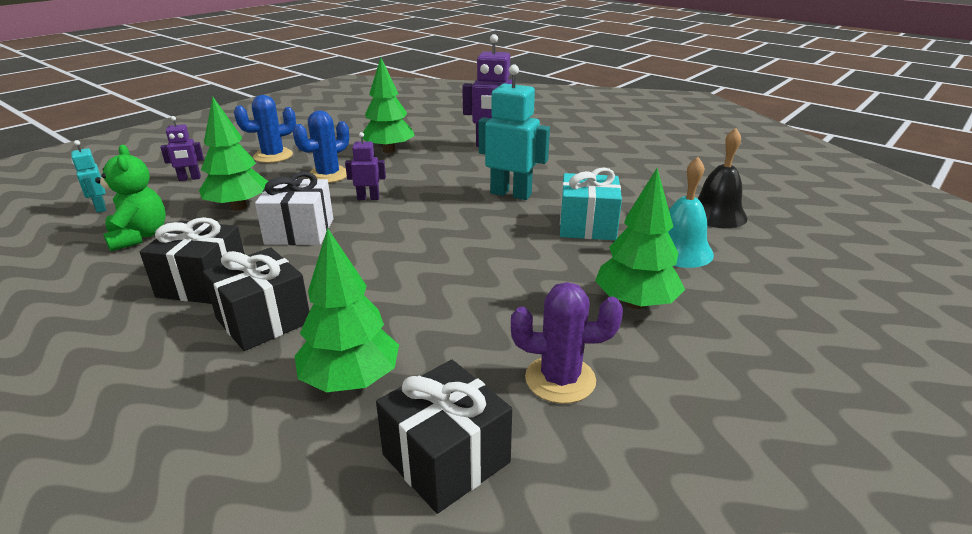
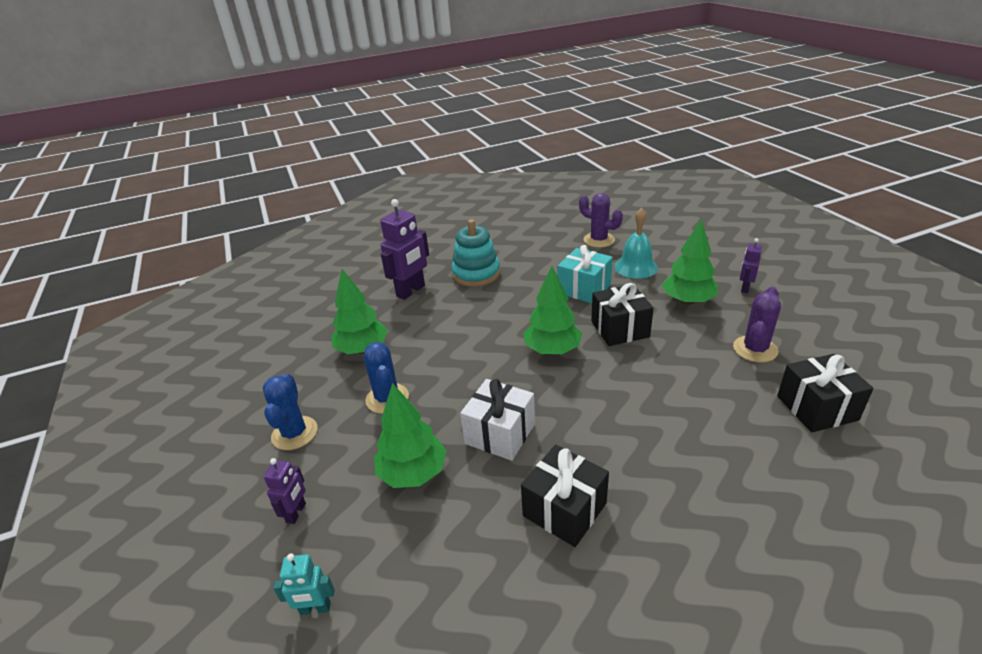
camera: 60 degrees left, 5 degrees up
green teddy bear [95,145,166,251] -> none
black gift [203,248,309,351] -> black gift moved to [591,283,654,346]
green tree [295,228,399,392] -> green tree moved to [524,266,582,355]
purple robot [345,132,386,200] -> purple robot moved to [740,238,762,293]
turquoise robot [479,65,550,200] -> none
black bell [697,128,748,228] -> purple cactus [579,193,623,248]
none -> turquoise stacking toy [451,219,500,287]

